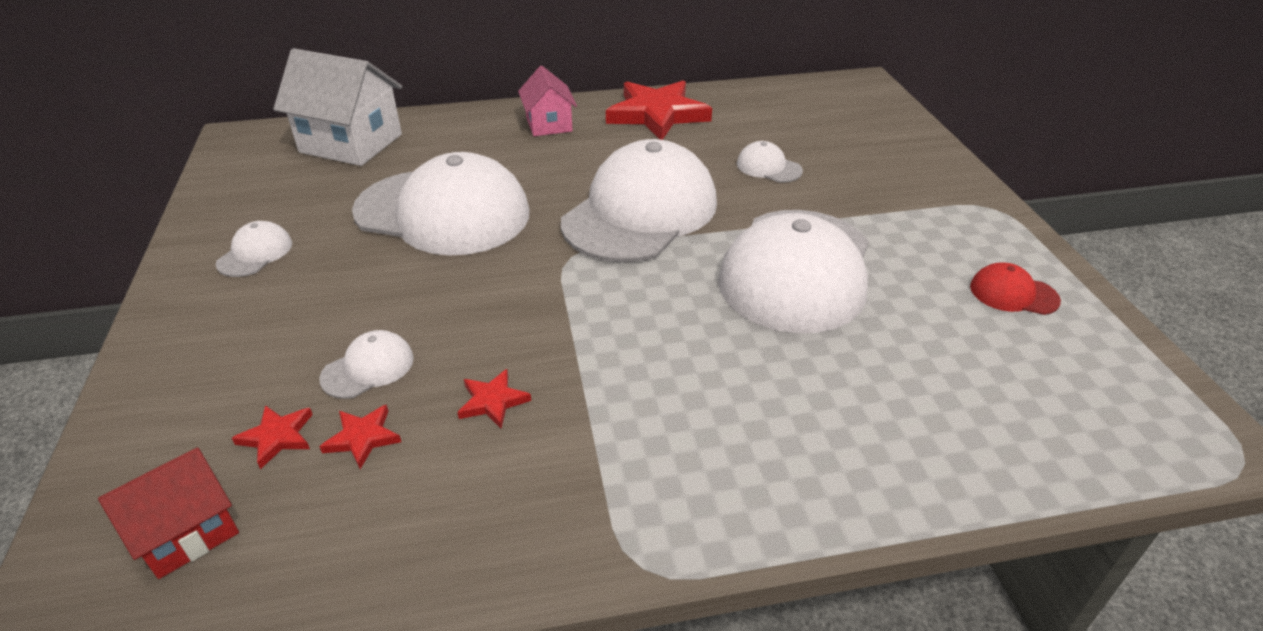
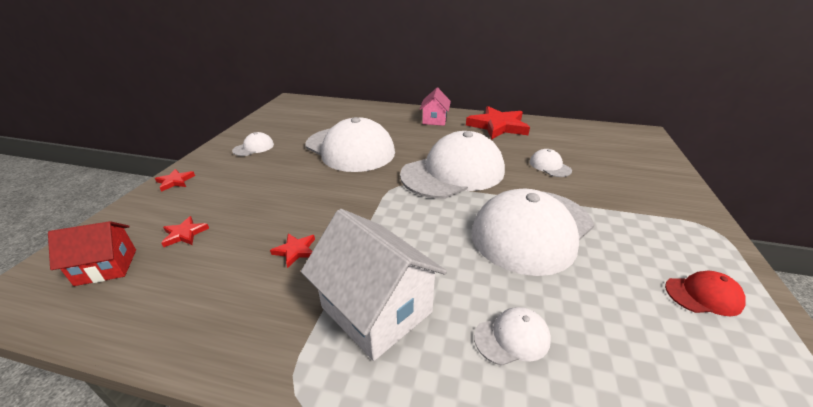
camera: 25 degrees right, 5 degrees down
white house [273,48,402,166] -> white house moved to [301,209,447,361]
white cap [319,330,414,399] -> white cap moved to [474,307,551,366]
red star [319,404,401,469] -> red star moved to [155,169,195,192]
red cap [970,262,1061,315] -> red cap turned 135 degrees clockwise [665,271,746,316]

